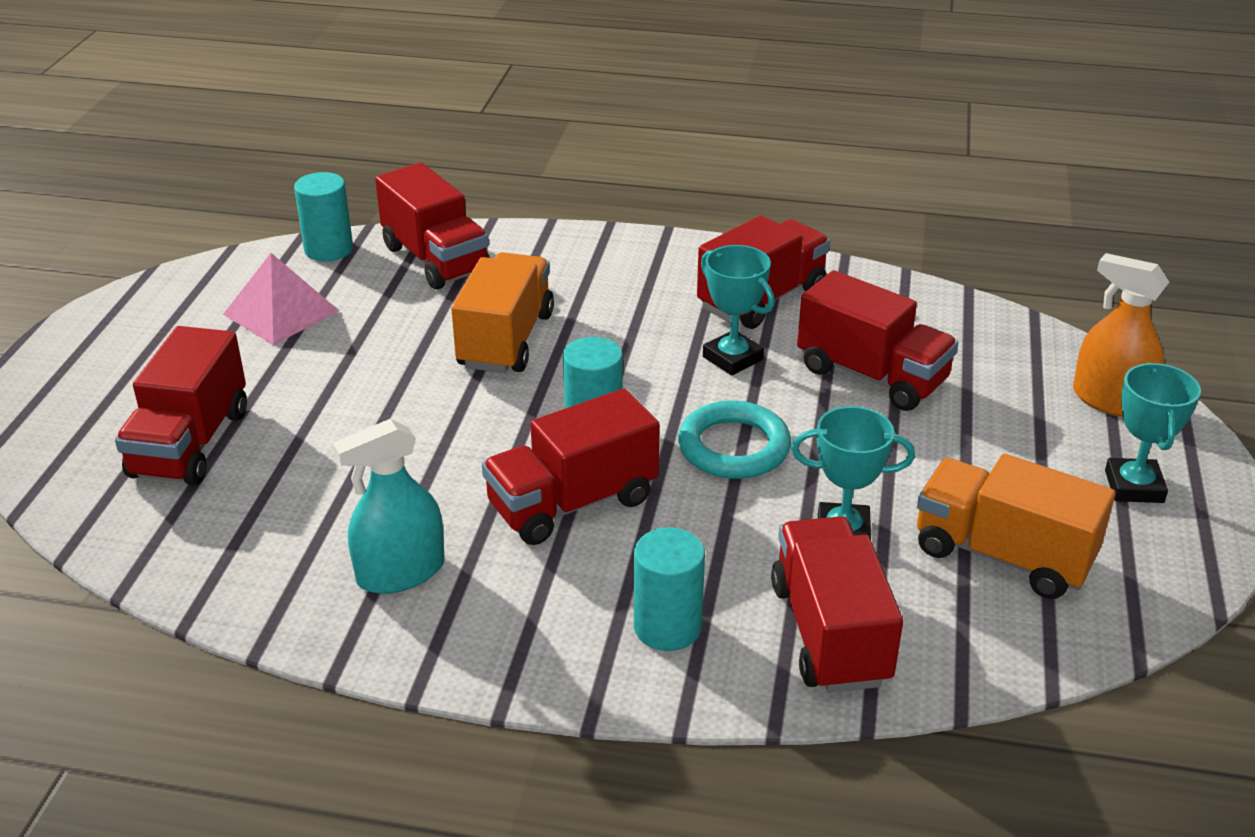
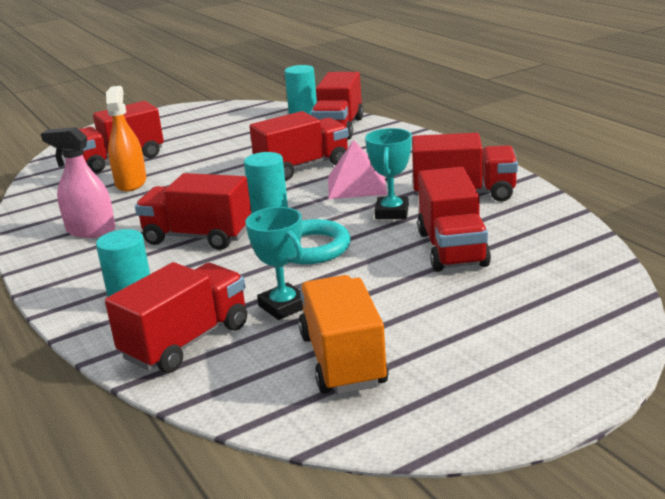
camera: 50 degrees right, 10 degrees down
pink pyramid [223,253,339,345] -> pink pyramid moved to [328,140,387,199]
turquoise spray bottle [332,419,445,594] -> pink spray bottle [41,127,115,238]
orange truck [451,252,554,373] -> red truck [249,111,349,181]
orange spray bottle [1073,253,1169,417] -> orange spray bottle moved to [106,86,147,192]
turquoise trophy [1105,363,1201,503] -> none

